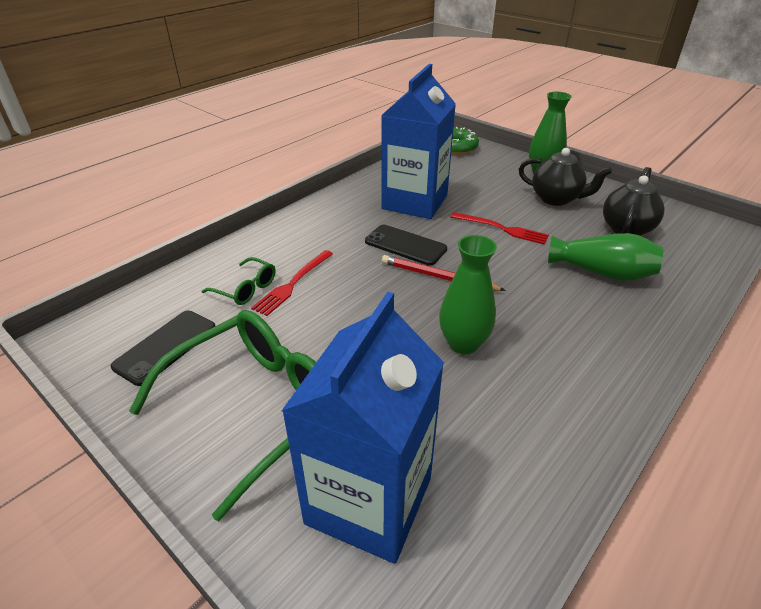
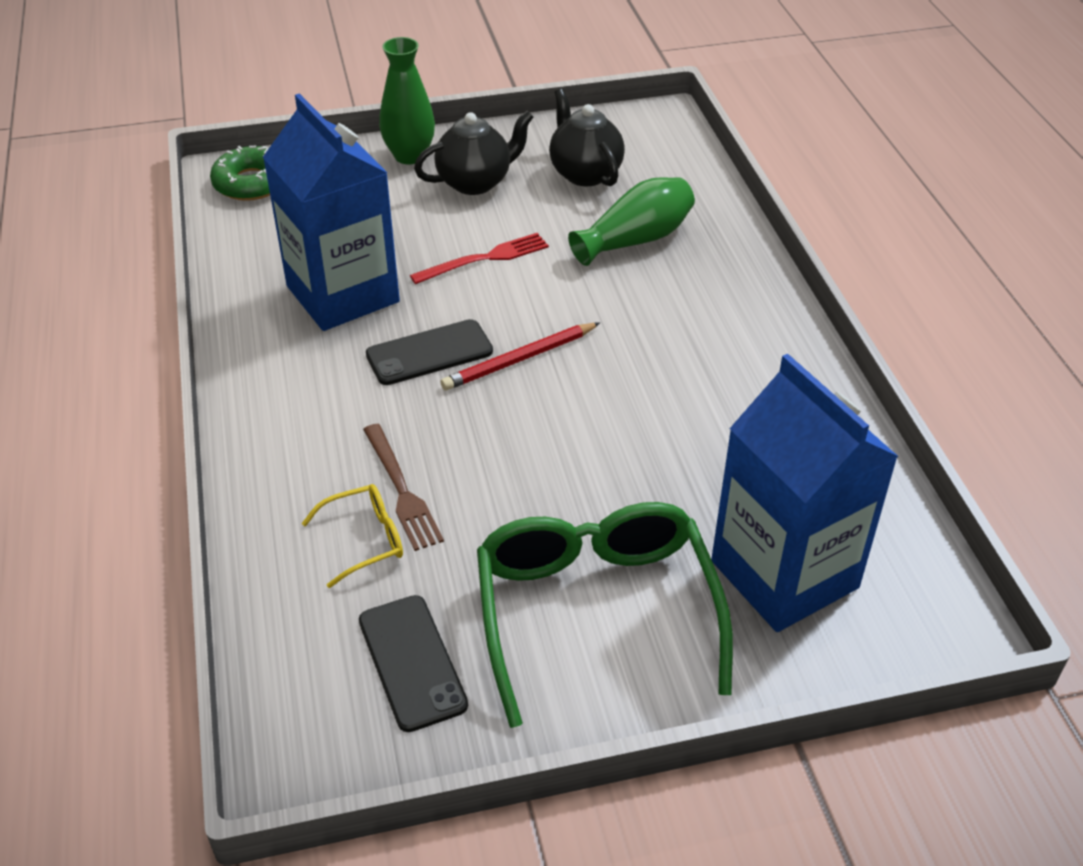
camera: 55 degrees left, 5 degrees up
green glasses [201,257,275,305] -> yellow glasses [302,484,403,588]
red fork [251,250,333,316] -> brown fork [363,424,444,551]
green vase [439,235,497,354] -> none

